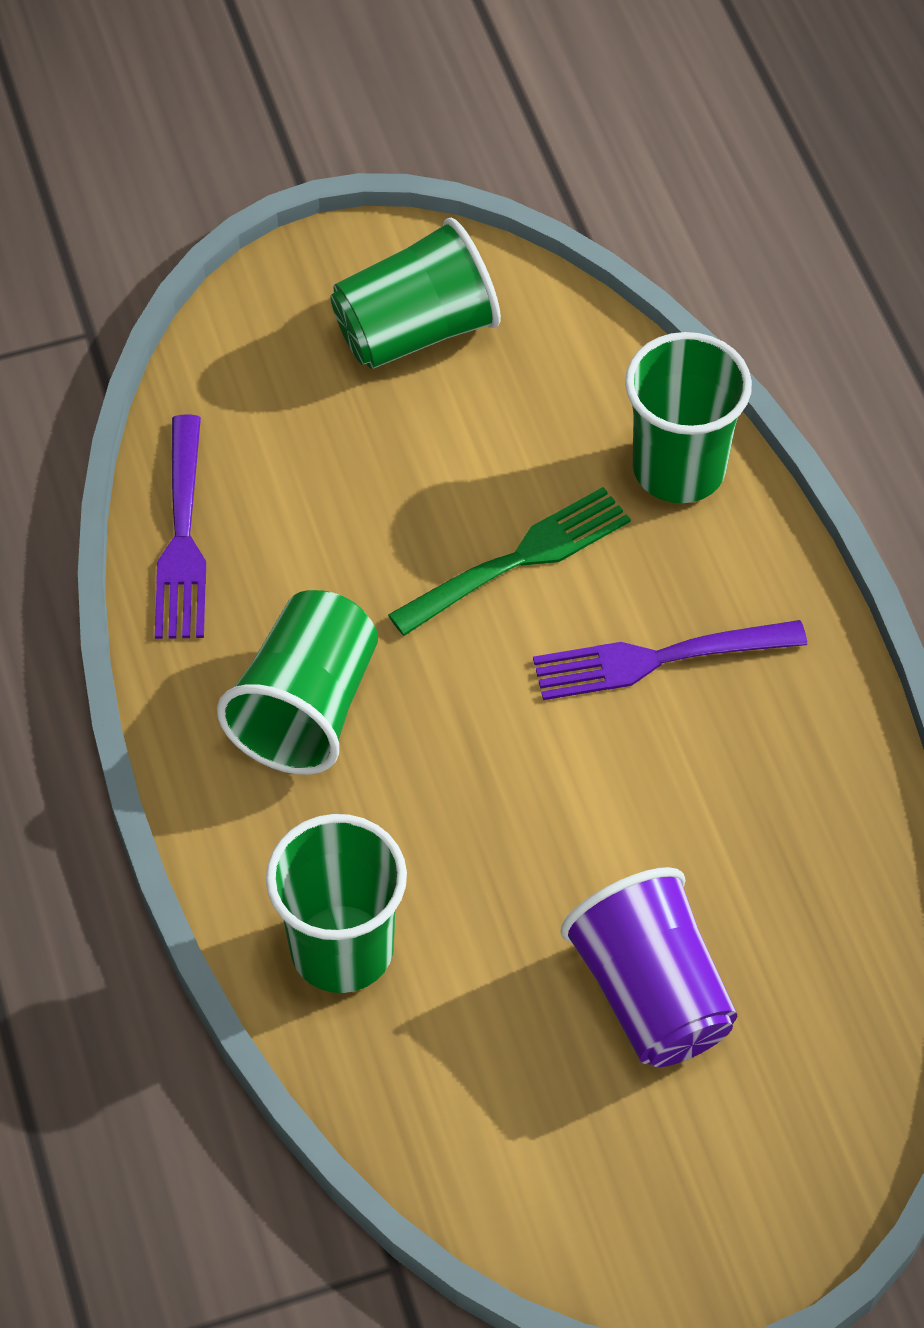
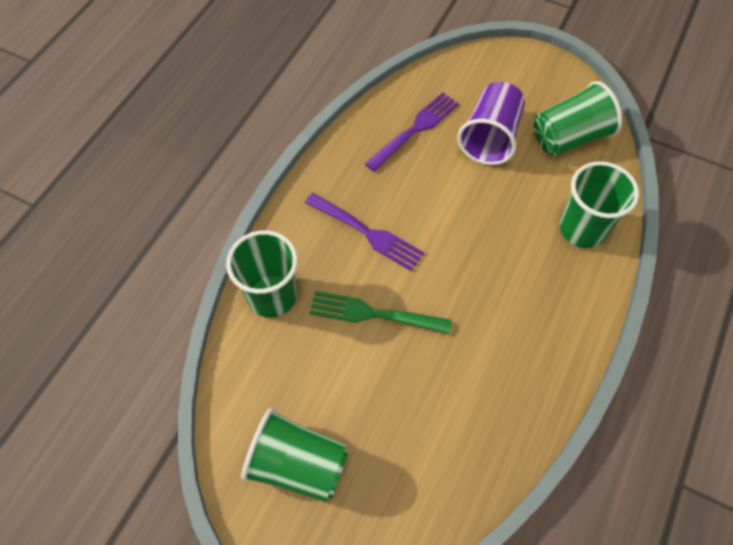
camera: 135 degrees left, 5 degrees up
purple fork [155,414,206,639] -> purple fork moved to [365,93,459,172]
green cup [217,590,378,775] -> green cup moved to [534,81,622,156]

